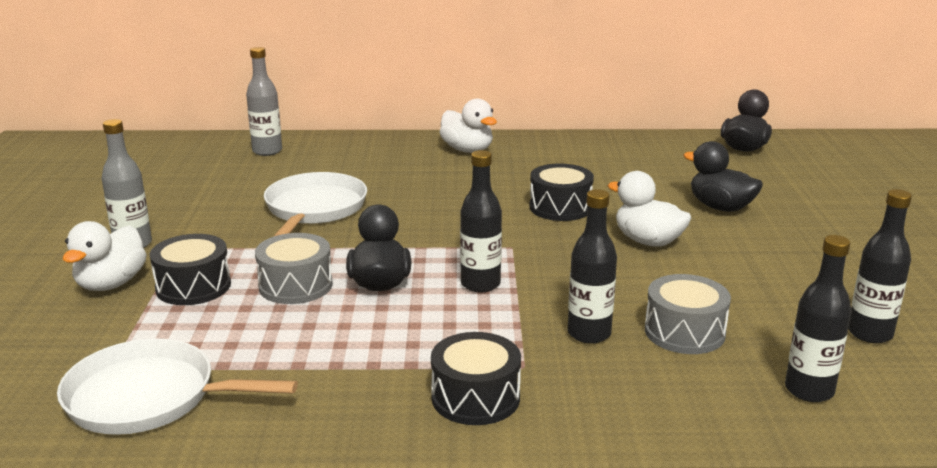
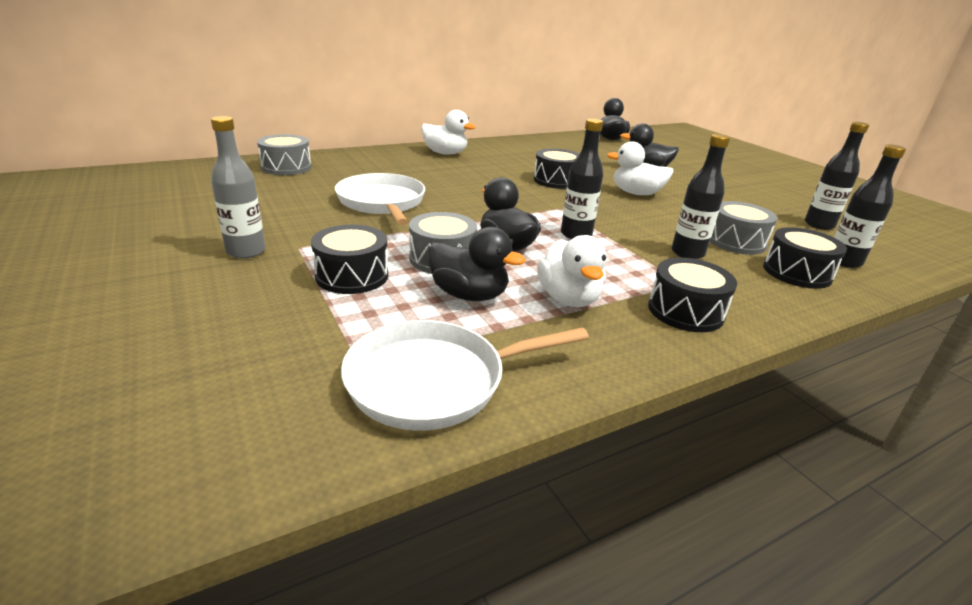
camera: 30 degrees left, 5 degrees up
white duck [63,221,147,291] -> white duck moved to [537,235,606,307]
grey bottle [246,47,282,156] -> grey drum [257,134,311,175]
none -> black duck [428,227,525,301]
none -> black drum [763,227,847,289]

